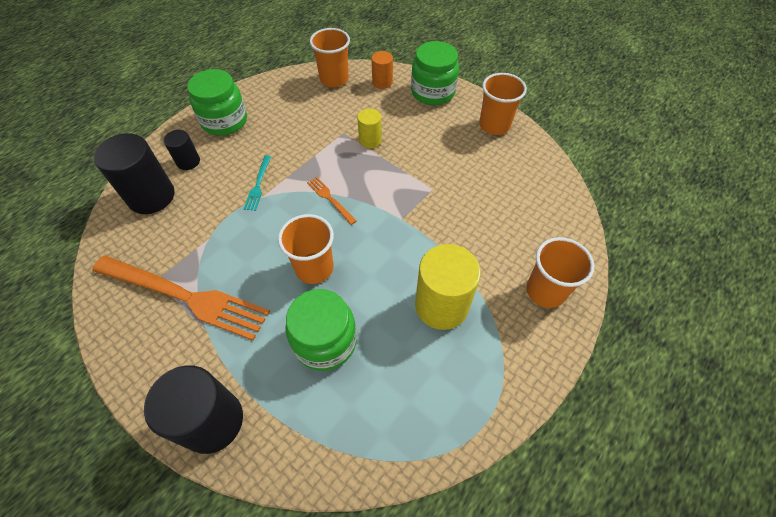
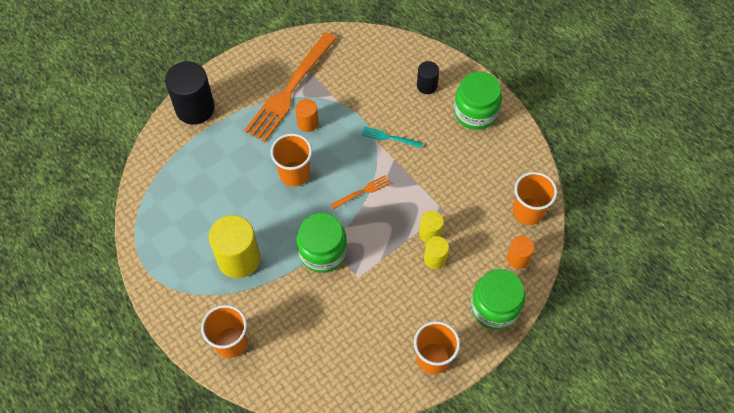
camera: 100 degrees right, 5 degrees up
black cylinder [94,133,175,214] -> none
green jar [285,289,357,371] -> green jar moved to [297,213,347,273]
none -> orange cylinder [295,99,319,132]
none -> yellow cylinder [424,236,449,269]

